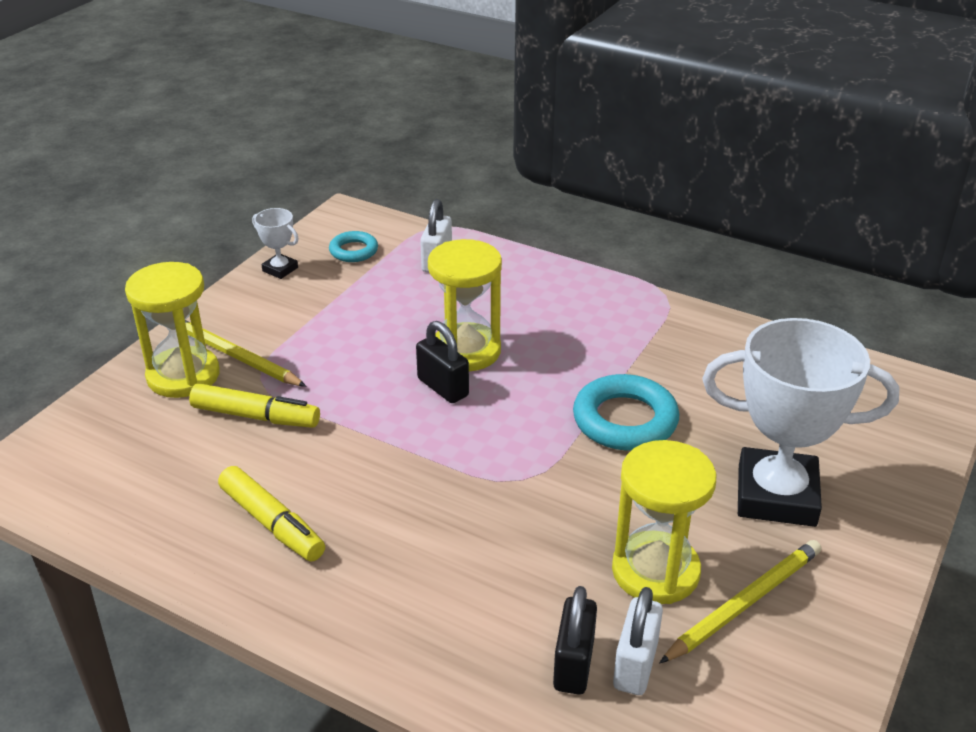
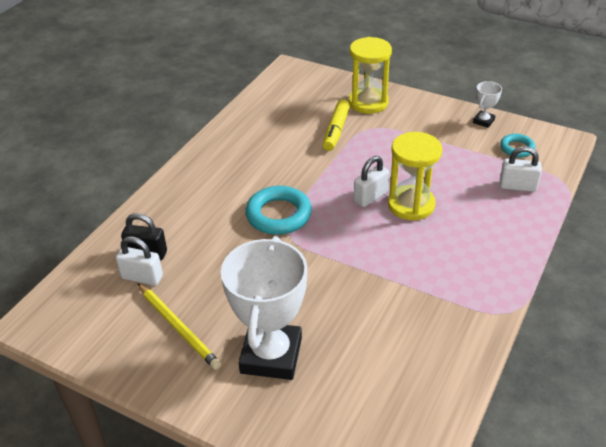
camera: 90 degrees right, 5 degrees up
yellow pencil [185,320,306,387] -> none
yellow marker [218,466,325,562] -> none
black padlock [416,321,469,403] -> white padlock [354,156,389,207]
turquoise ring [573,374,679,451] -> turquoise ring moved to [245,186,312,235]
yellow hourglass [612,440,716,604] -> none

